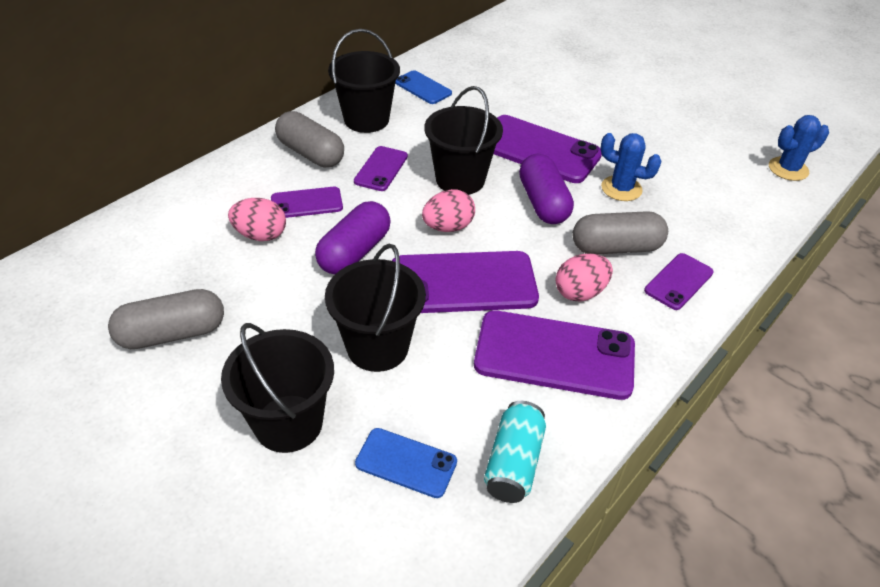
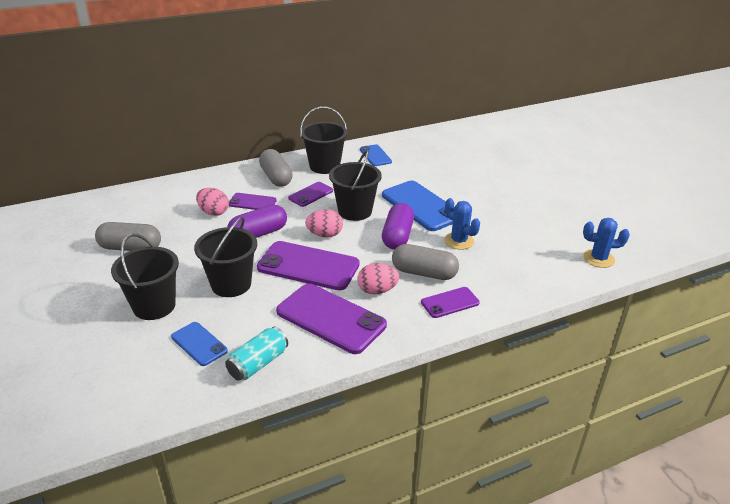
camera: 25 degrees right, 10 degrees down
purple phone [493,115,602,183] -> blue phone [382,181,453,231]

